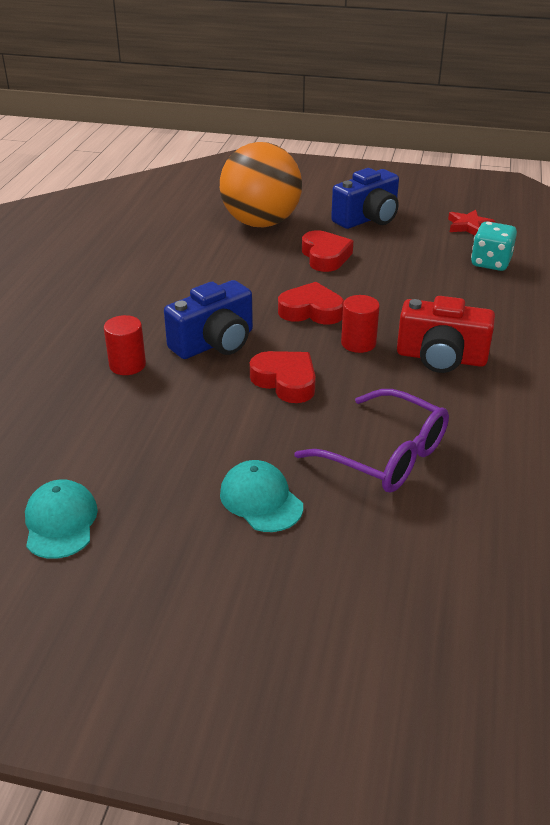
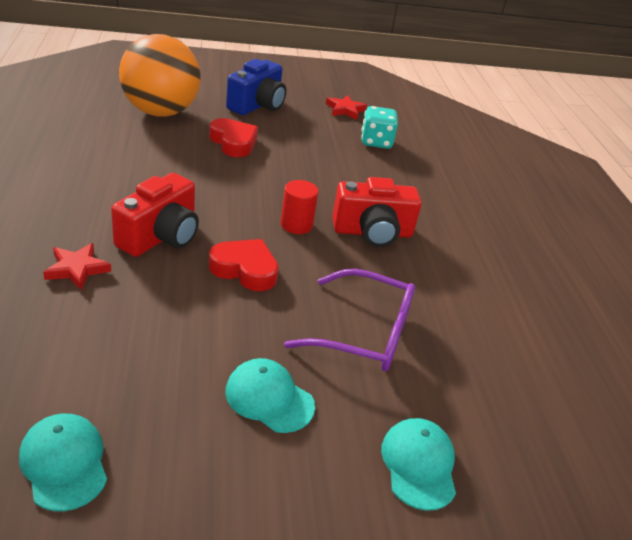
camera: 25 degrees left, 0 degrees up
red cylinder [104,315,146,375] -> red star [43,243,111,290]
blue camera [164,280,253,359] -> red camera [111,173,199,257]
red heart [278,282,344,325] -> none
none -> turquoise cap [381,418,456,511]

